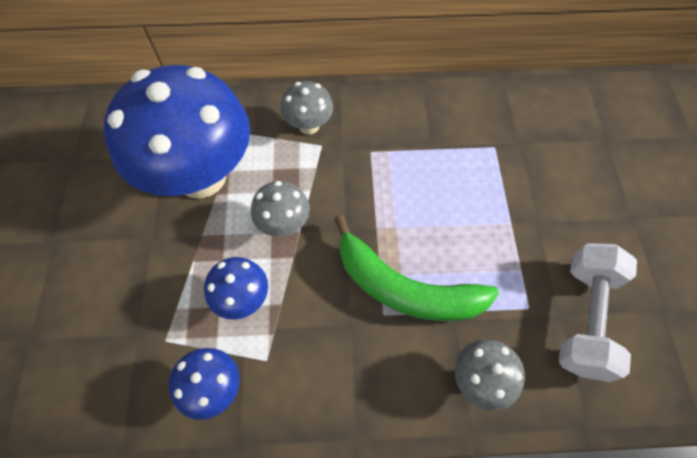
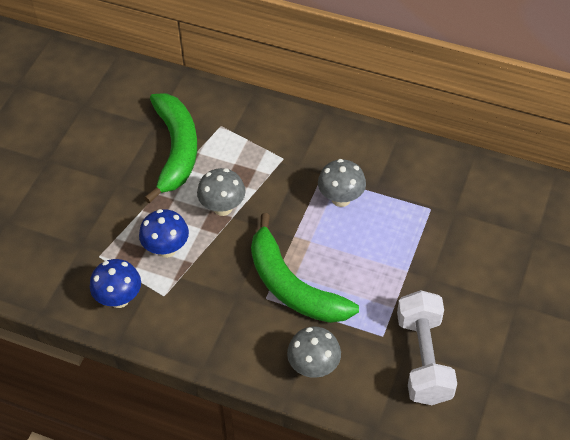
camera: 25 degrees right, 10 degrees down
blue mushroom [103,65,250,199] -> green banana [144,93,197,203]
grey mushroom [281,81,333,135] -> grey mushroom moved to [318,159,366,207]
white dumbbell [559,243,637,382] -> white dumbbell turned 45 degrees counterclockwise [397,290,457,405]

